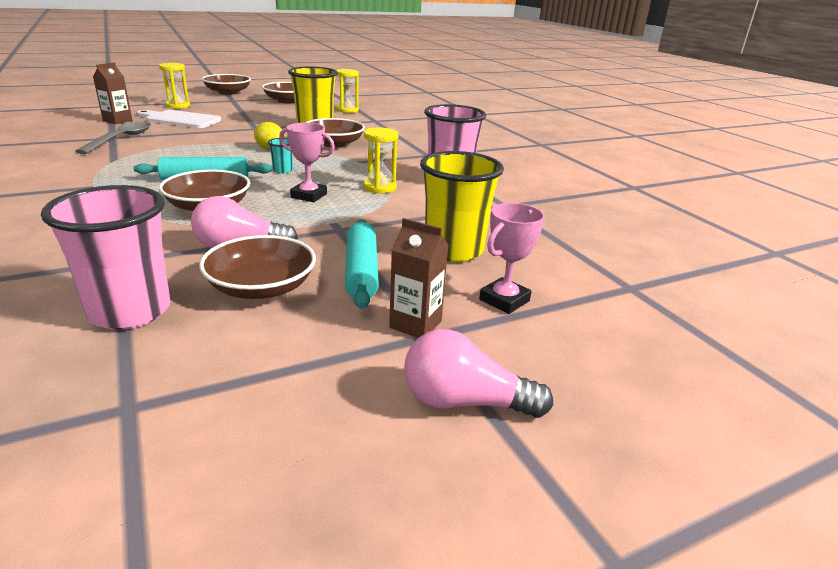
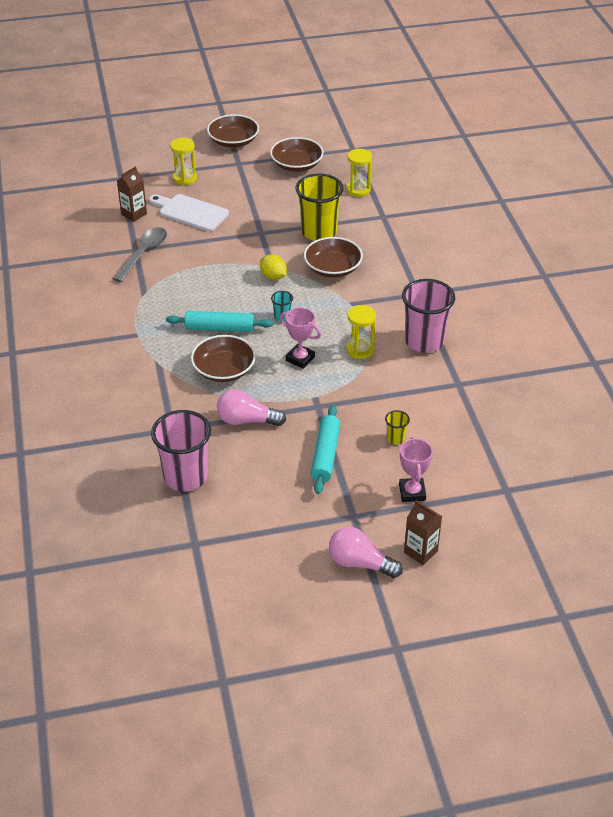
camera: 15 degrees right, 15 degrees up
brown bowl [199,235,316,299] -> none
brown carton [389,218,448,338] -> brown carton moved to [404,501,442,565]
yellow cup [420,151,504,262] -> yellow cup [385,410,410,444], size x0.43
pink trophy [479,203,545,314] -> pink trophy turned 60 degrees counterclockwise [399,437,433,502]

